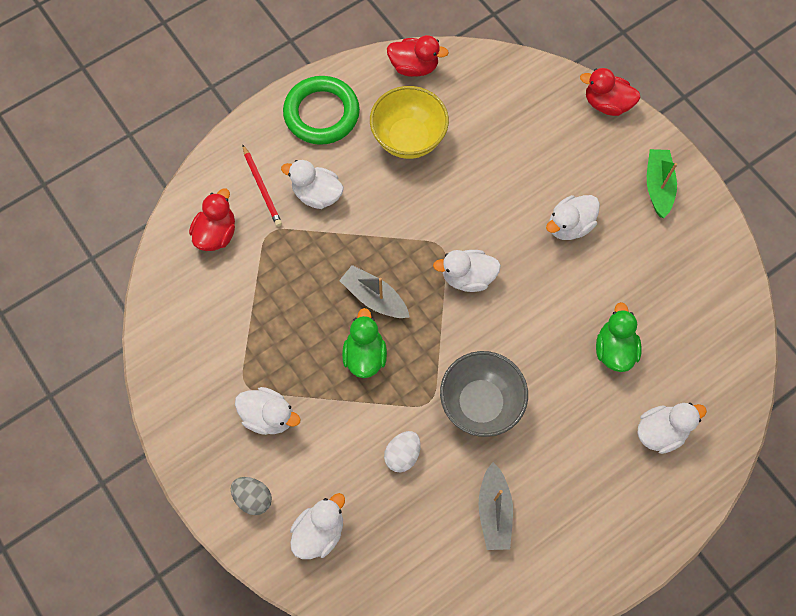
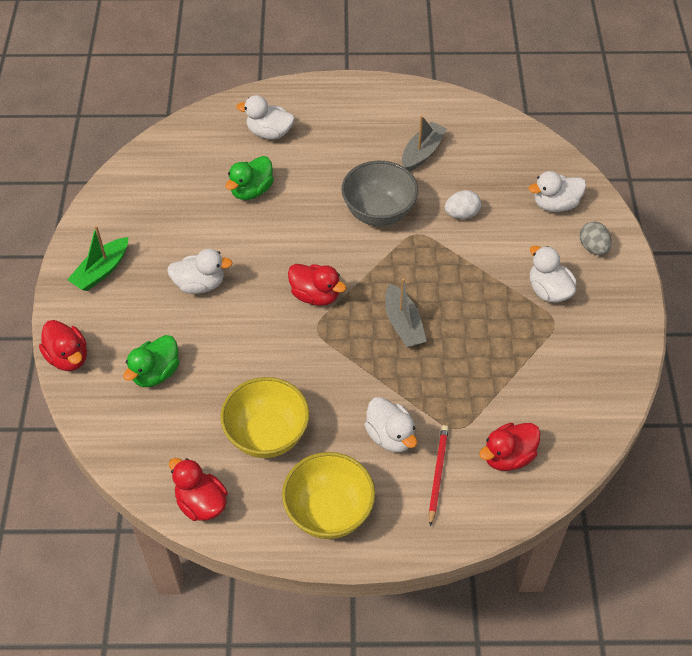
camera: 145 degrees left, 15 degrees down
green ring [283,76,360,145] -> yellow bowl [282,452,375,539]
green duck [342,308,387,378] -> green duck moved to [123,335,179,387]
white duck [433,250,501,292] -> red duck [288,264,346,306]

